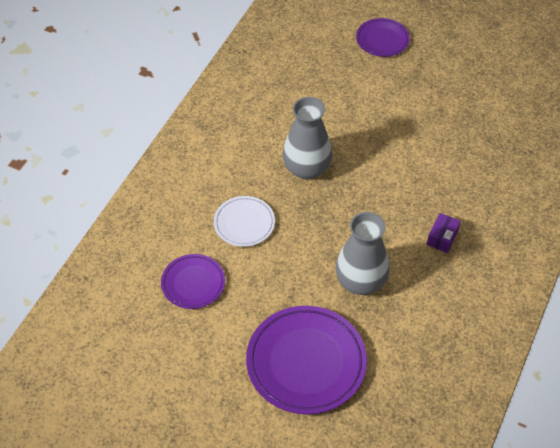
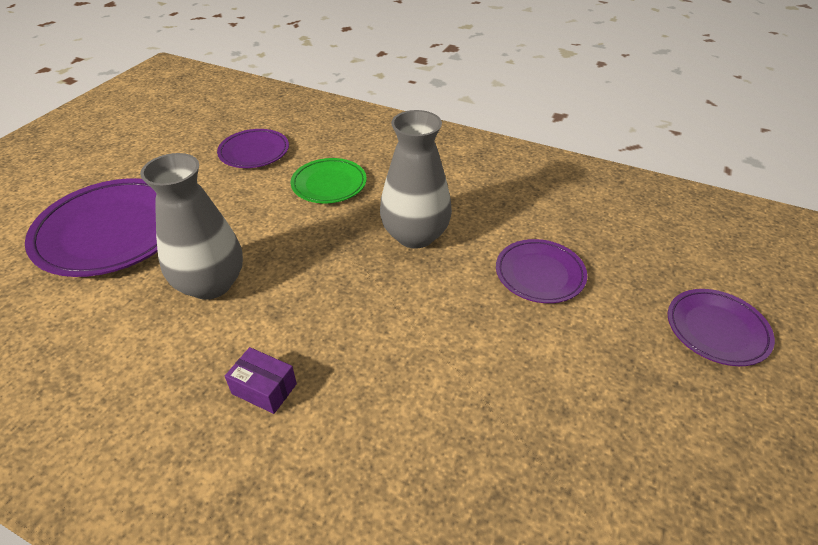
camera: 90 degrees right, 10 degrees down
white plate [213,196,275,247] -> green plate [291,158,367,203]
none -> purple plate [496,239,587,303]

